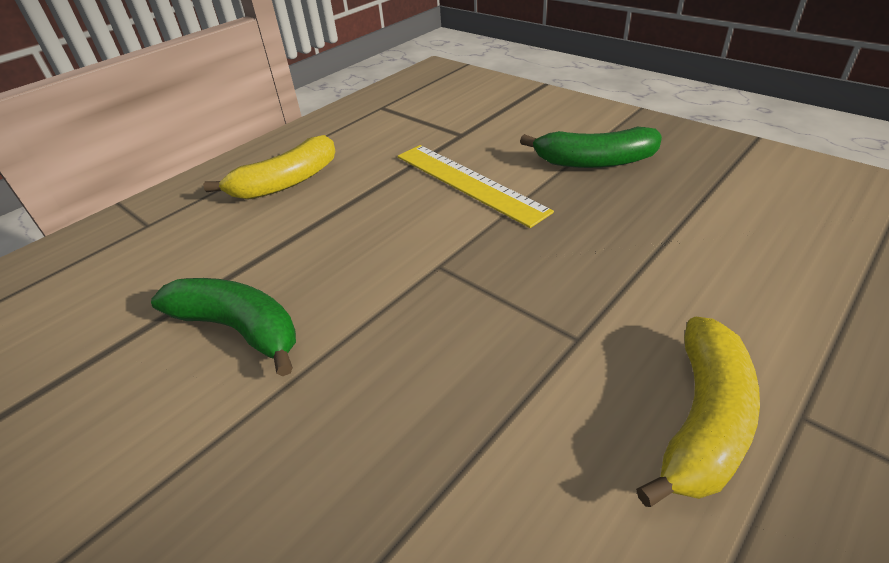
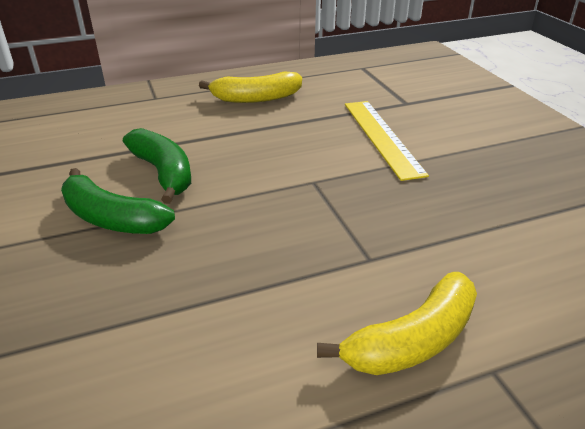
camera: 25 degrees right, 5 degrees down
green banana [520,127,662,168] -> green banana moved to [61,168,175,234]

